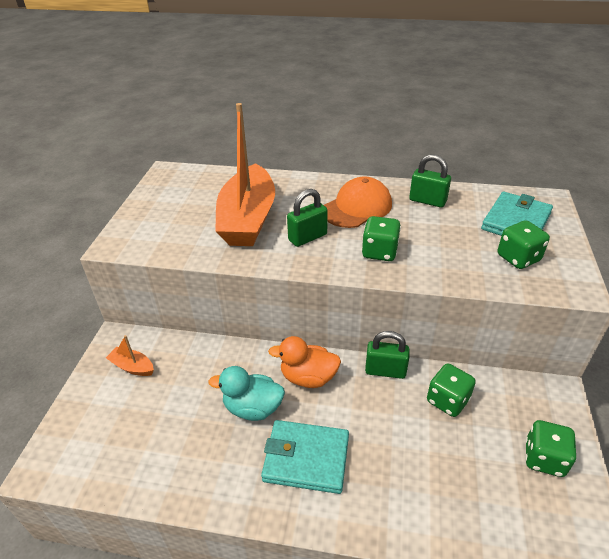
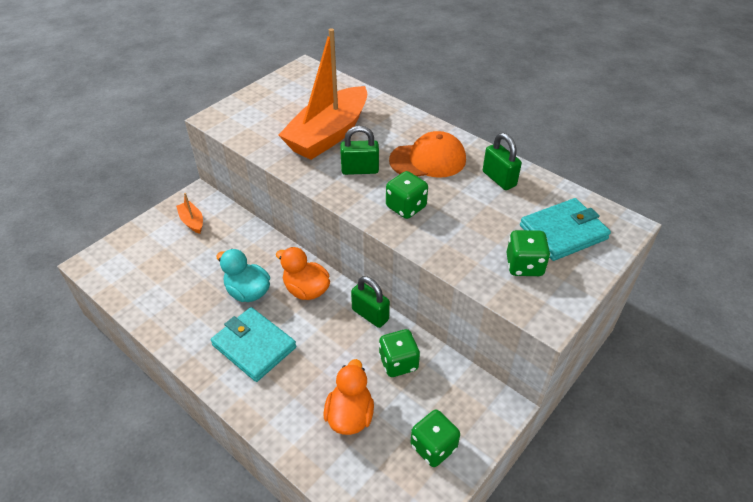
camera: 30 degrees right, 5 degrees up
none -> orange duck [324,359,374,435]

